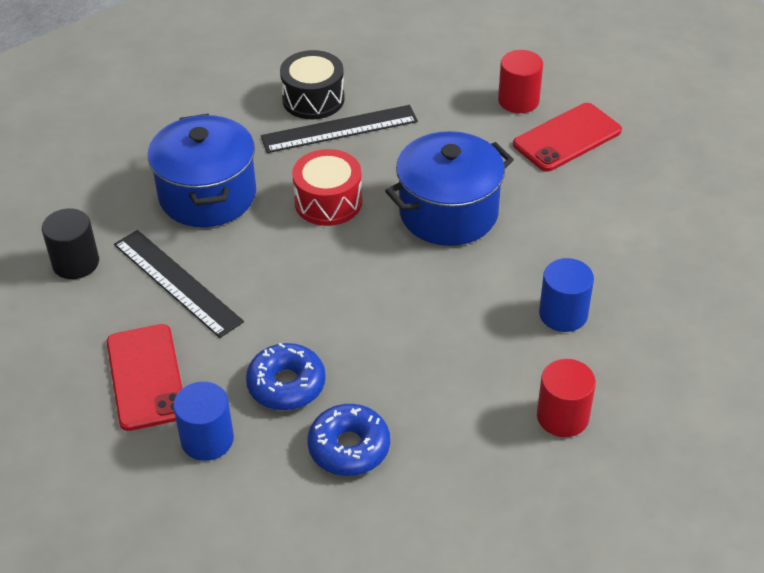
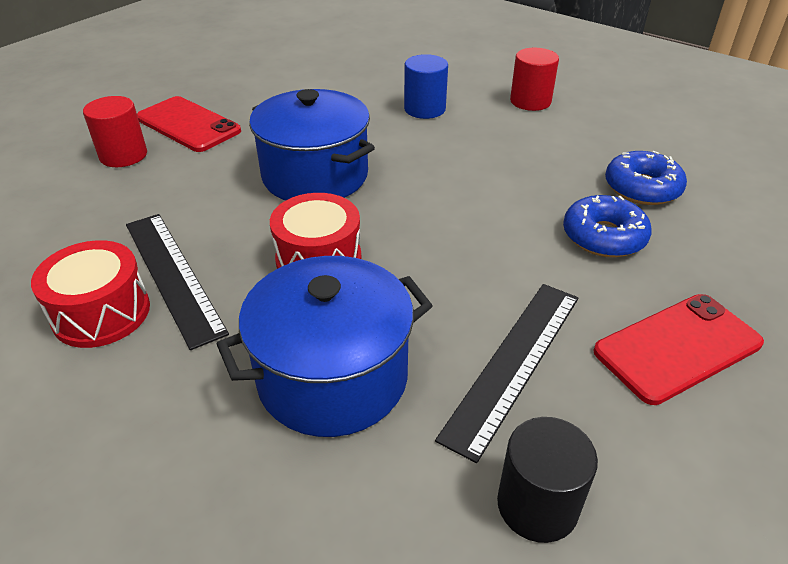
camera: 105 degrees left, 5 degrees down
blue cylinder [173,381,234,461] -> none
black drum [280,50,345,119] -> red drum [31,240,150,348]

